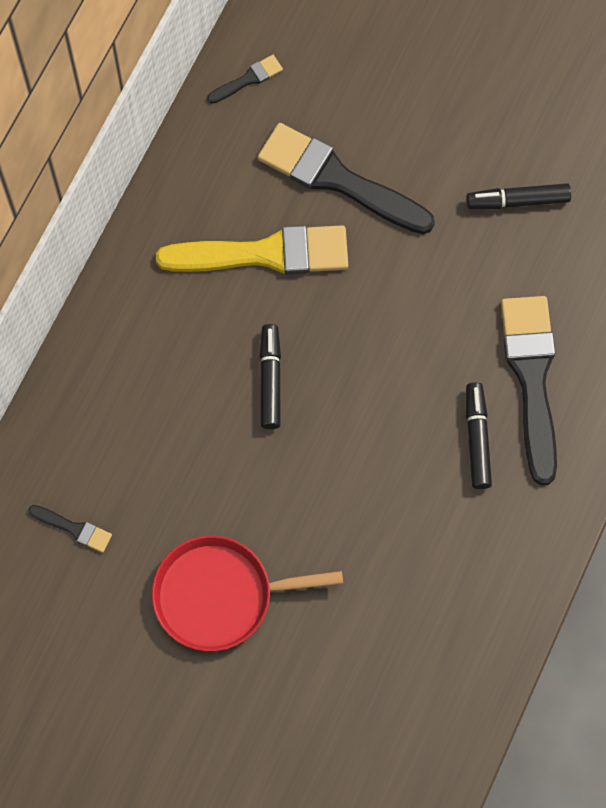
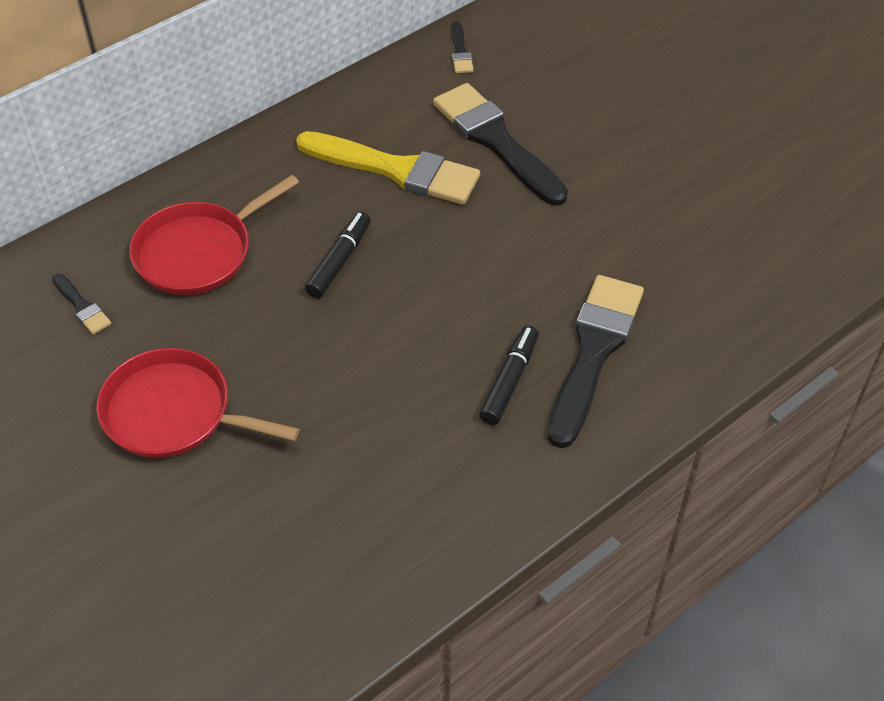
camera: 25 degrees right, 20 degrees down
black brush [207,55,283,104] -> black brush turned 90 degrees clockwise [451,21,474,73]
black marker [466,183,571,209] -> none
none -> red pan [129,175,299,295]

